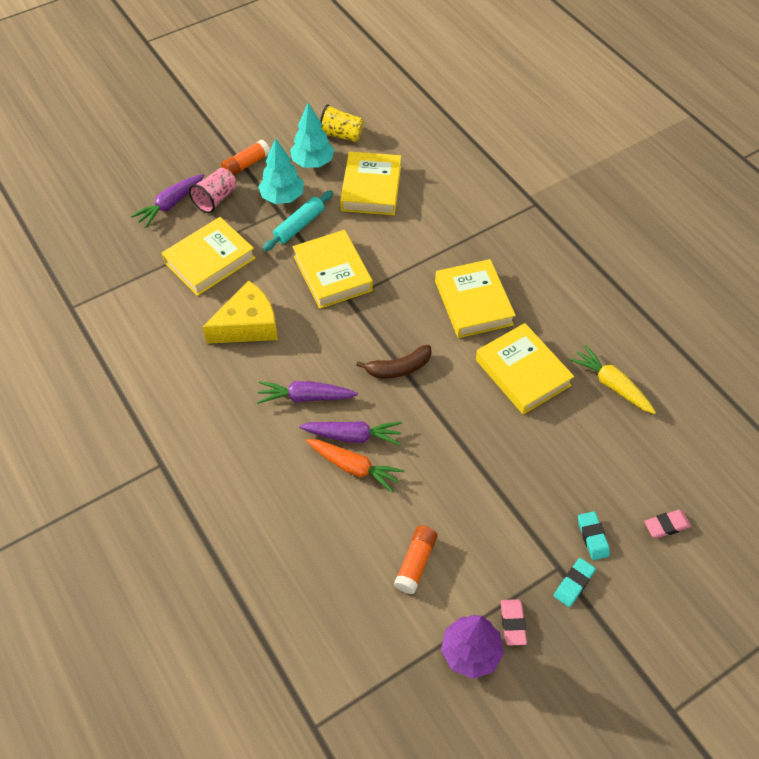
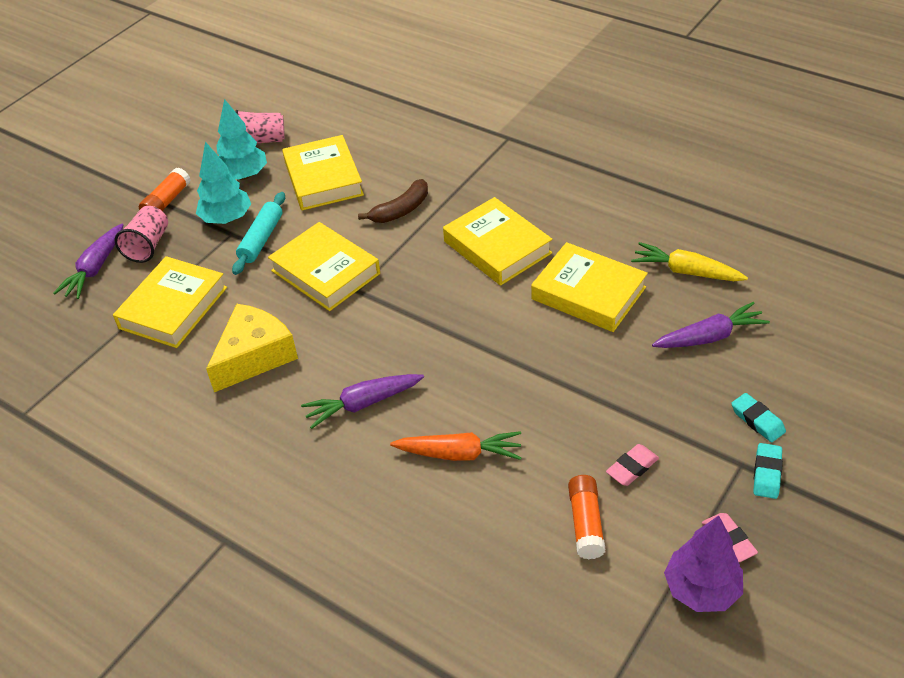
camera: 20 degrees left, 10 degrees down
purple carrot [299,421,402,445] -> purple carrot moved to [652,302,770,348]
yellow cup [320,104,364,142] -> pink cup [235,110,285,143]
brown banana [356,345,431,378] -> brown banana moved to [358,179,428,223]
pink eraser [644,510,691,538] -> pink eraser moved to [606,444,659,486]

